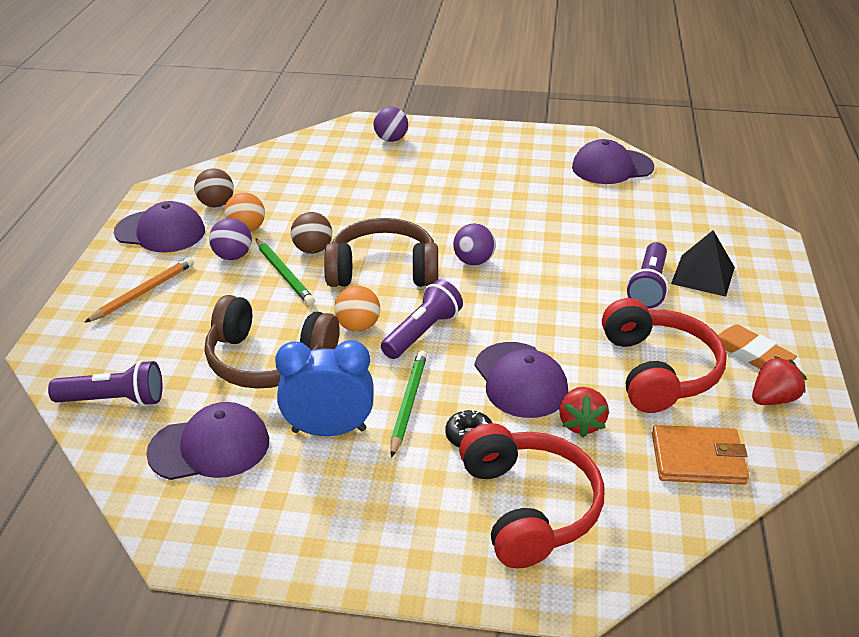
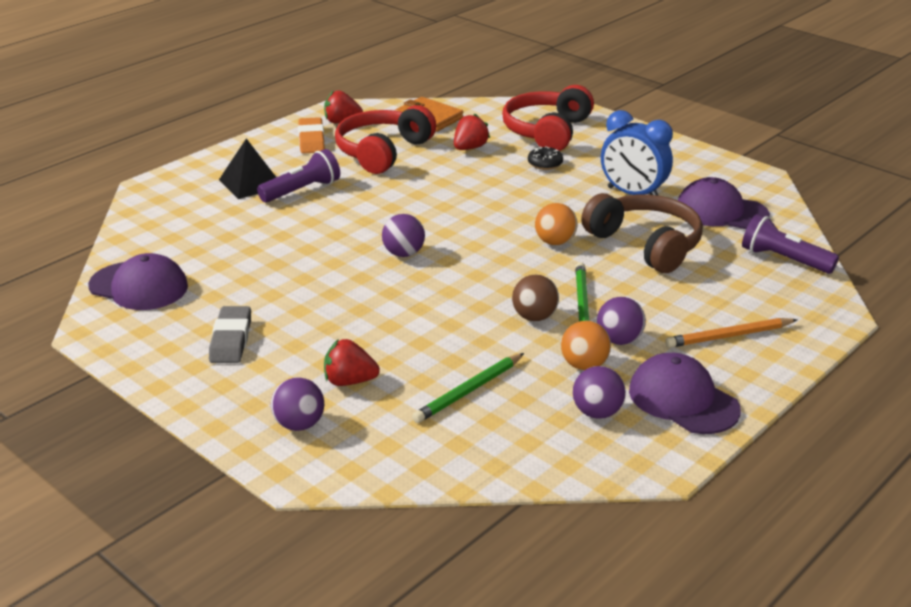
camera: 145 degrees left, 5 degrees down
brown ball [194,168,234,207] -> purple ball [573,366,626,419]
brown headphones [324,218,438,287] -> none
purple flashlight [381,280,463,359] -> none
green pencil [391,351,427,458] -> green pencil moved to [412,353,524,423]
purple cap [474,342,568,418] -> none
none -> grey eraser [209,306,251,363]
none -> red strawberry [324,339,380,386]

